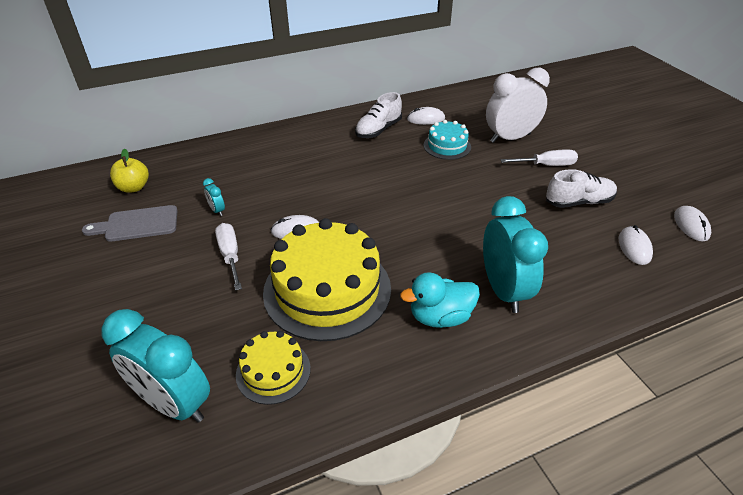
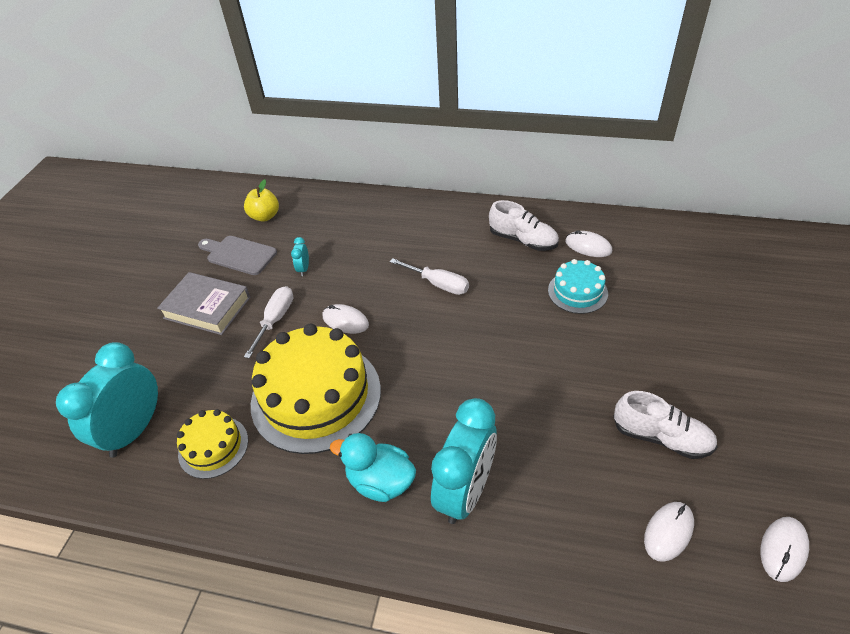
camera: 40 degrees right, 5 degrees up
turquoise clock [101,309,210,423] -> turquoise clock turned 45 degrees clockwise [56,342,158,457]
white shoe [355,92,402,138] -> white shoe turned 135 degrees counterclockwise [489,200,559,251]
white clock [486,68,550,143] -> none
white screwdriver [500,149,578,166] -> white screwdriver moved to [390,258,469,295]
none -> grey book [157,272,250,335]

